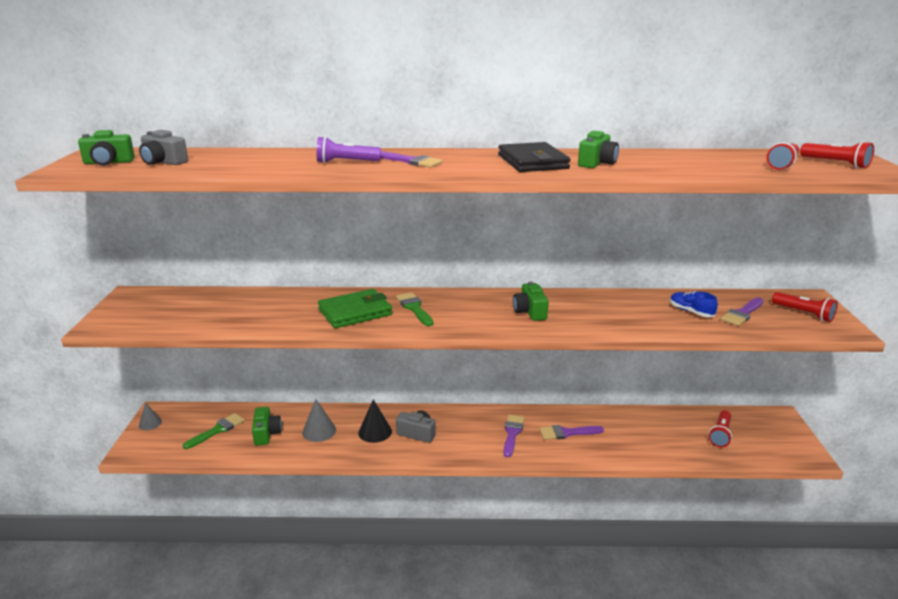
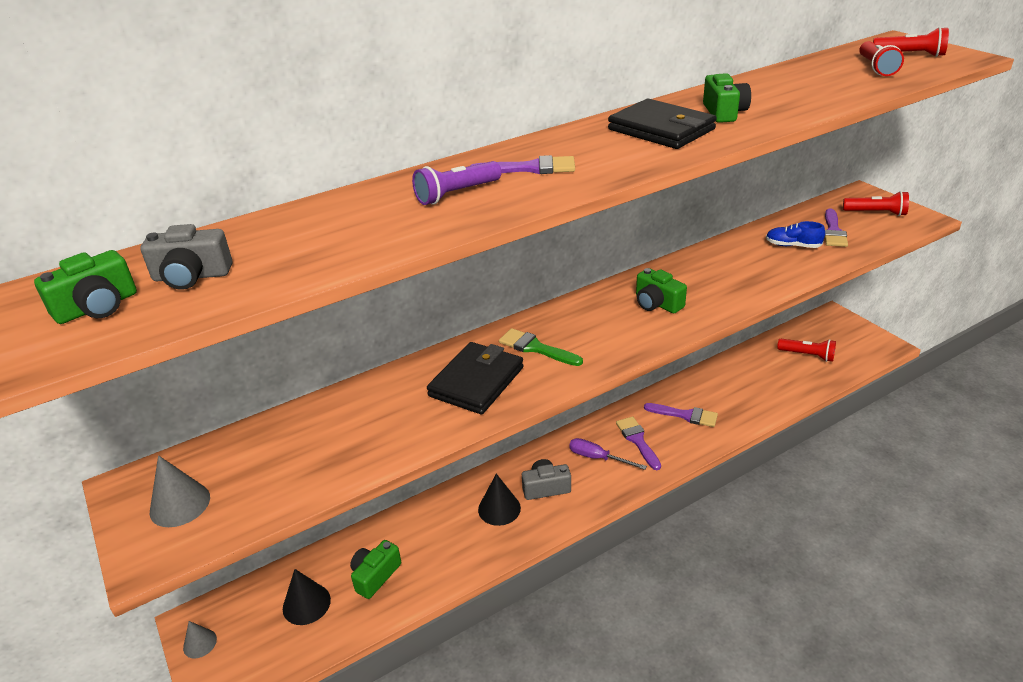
camera: 30 degrees left, 10 degrees up
green brush [183,413,245,449] -> black cone [283,569,331,625]
green camera [252,407,282,446] -> green camera turned 105 degrees counterclockwise [350,540,401,599]
grey cone [302,399,336,442] -> grey cone moved to [150,455,210,527]
green wallet [318,289,392,328] -> black wallet [427,342,524,414]
purple brush [540,425,604,440] -> purple brush turned 120 degrees counterclockwise [644,403,718,427]
red flashlight [709,410,732,447] -> red flashlight turned 60 degrees counterclockwise [777,339,836,362]
none -> purple screwdriver [569,438,647,470]

